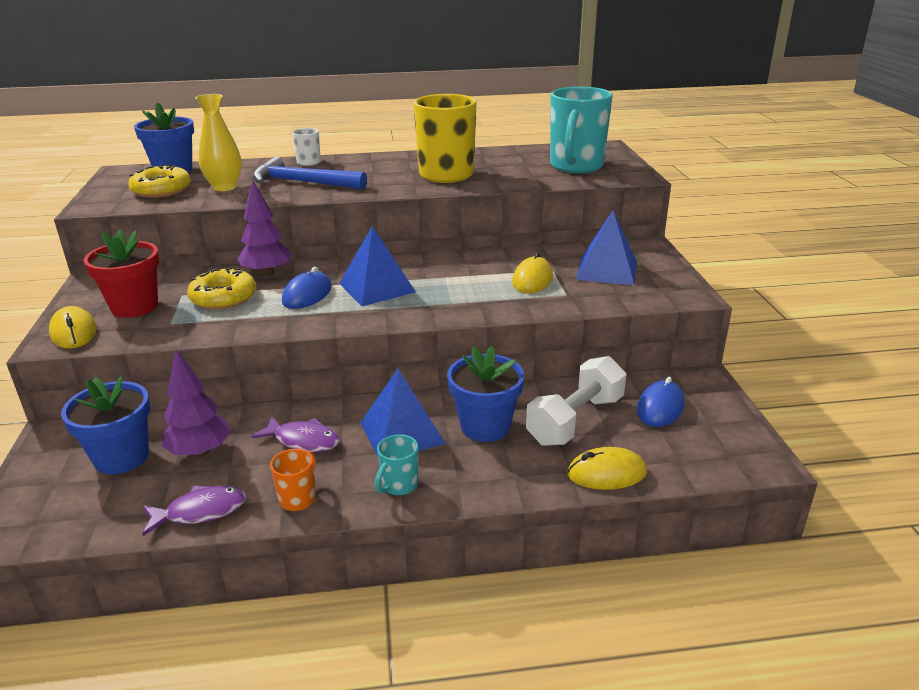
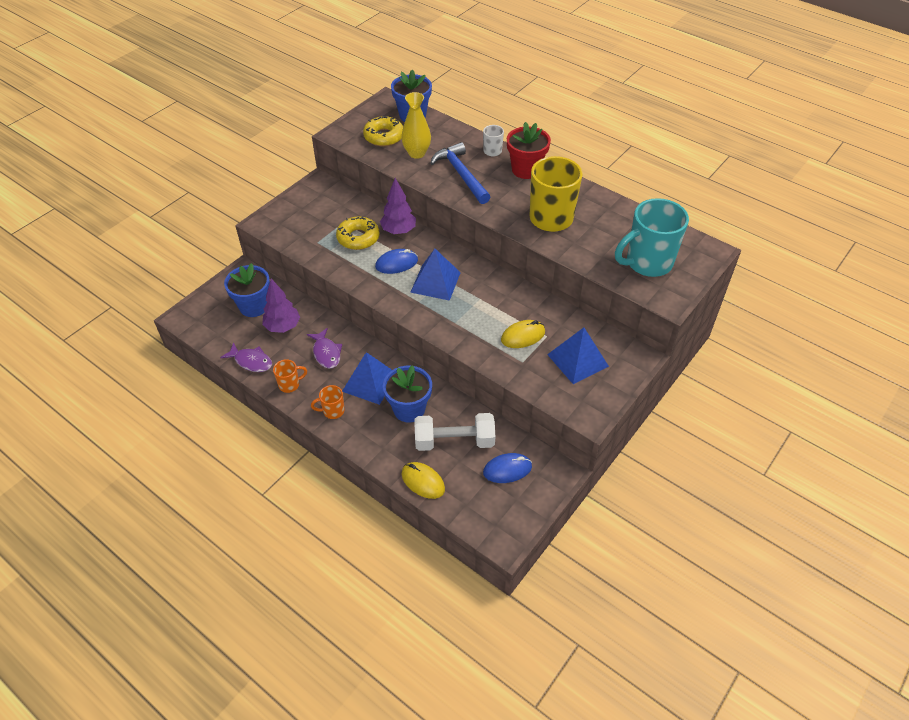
camera: 45 degrees right, 20 degrees up
yellow mouse [49,306,97,349] -> none
red flower pot [83,230,159,318] -> red flower pot moved to [507,122,551,179]
turquoise mug [375,434,418,495] -> orange mug [311,385,345,419]

